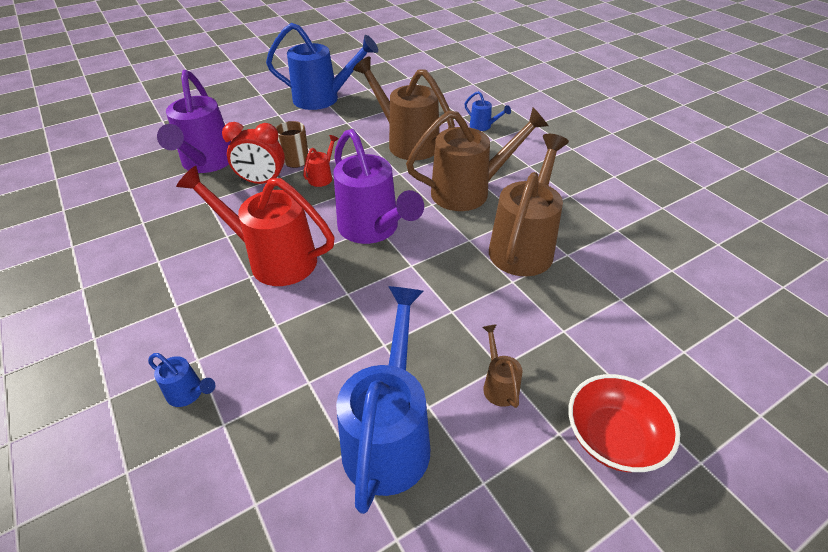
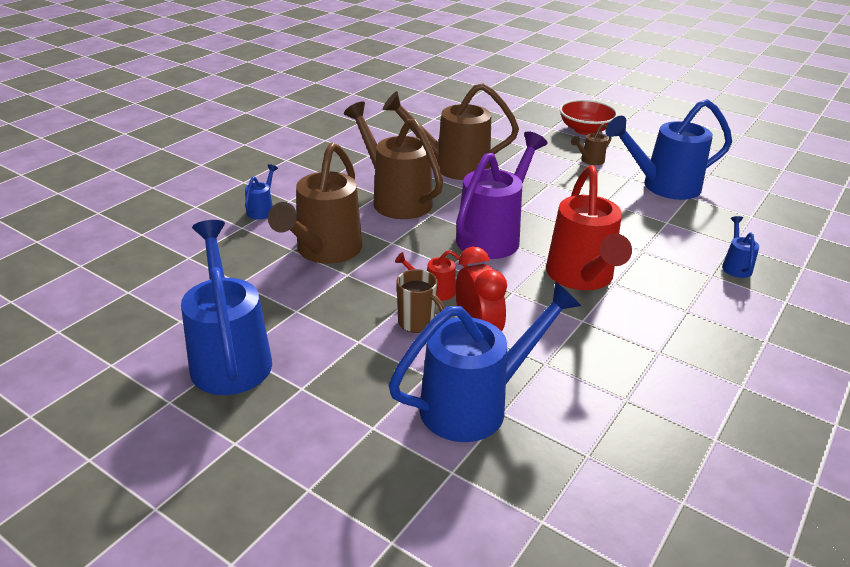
camera: 115 degrees left, 10 degrees down
purple watering can [157,70,231,173] -> blue watering can [388,281,581,442]

